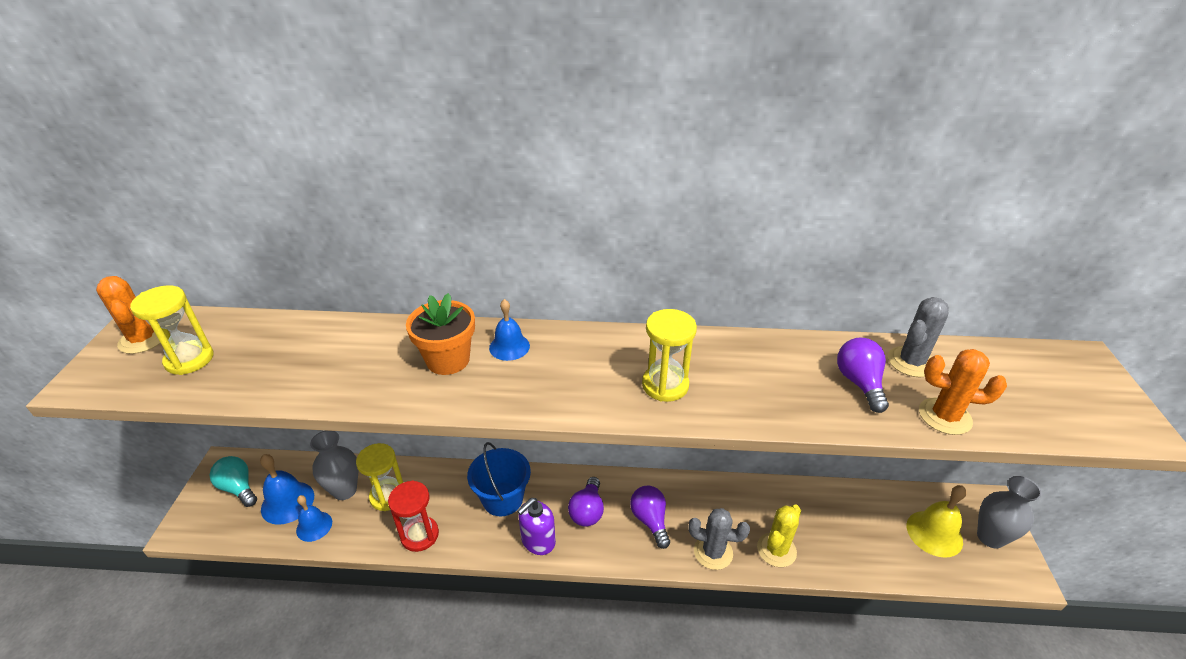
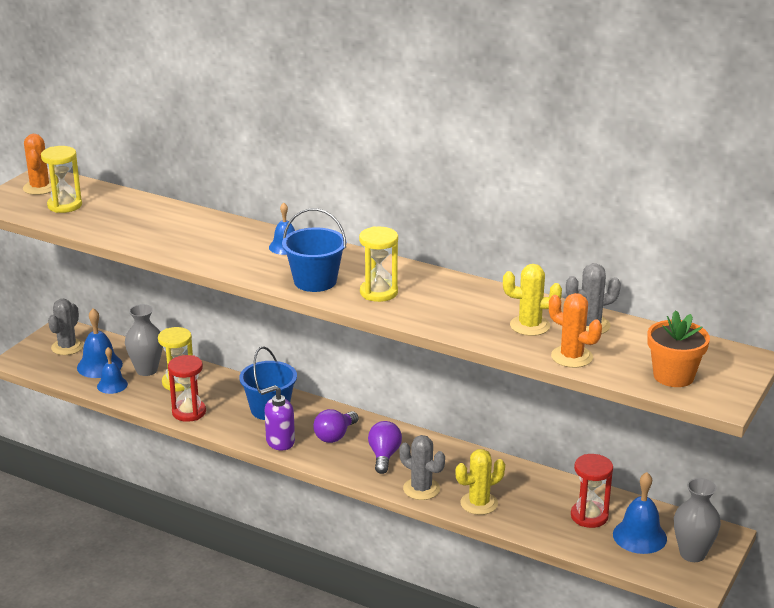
camera: 25 degrees right, 10 degrees down
turquoise light bulb [209,456,257,507] -> grey cactus [48,299,84,355]
orange flower pot [406,293,475,375] -> orange flower pot moved to [647,310,710,387]
purple light bulb [837,338,889,413] -> yellow cactus [503,264,562,336]
yellow bell [907,485,967,558] -> blue bell [613,472,667,554]
none -> blue bucket [282,208,346,292]
none -> red hourglass [571,454,613,528]

